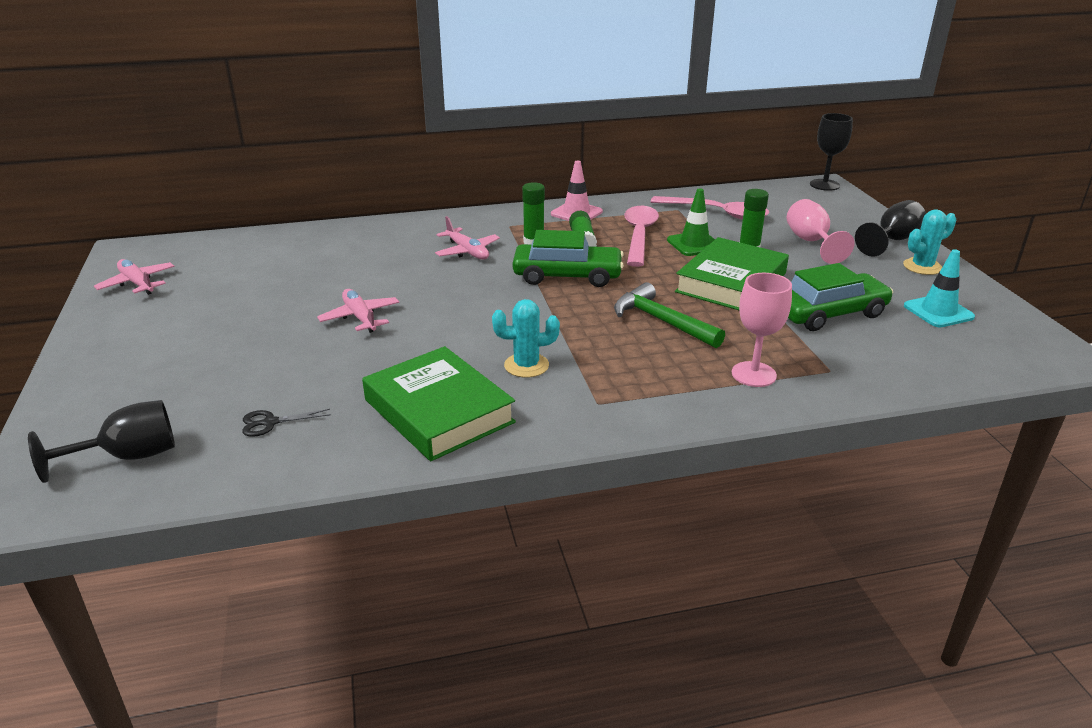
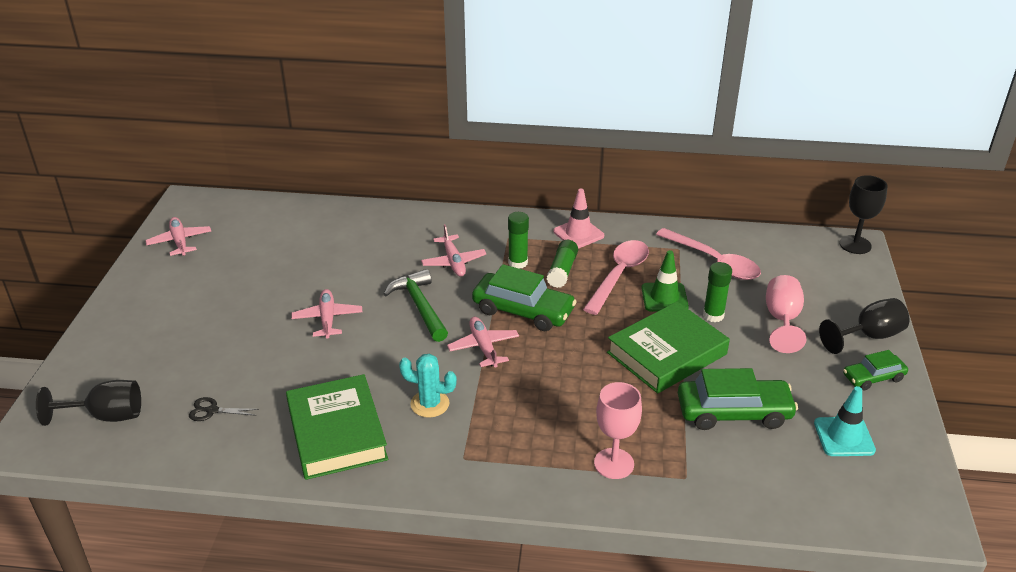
camera: 20 degrees right, 5 degrees up
green hammer [614,282,725,348] -> green hammer moved to [383,269,448,342]
turquoise cactus [903,209,956,275] -> green car [843,350,908,390]
none -> pink plane [447,317,519,367]

